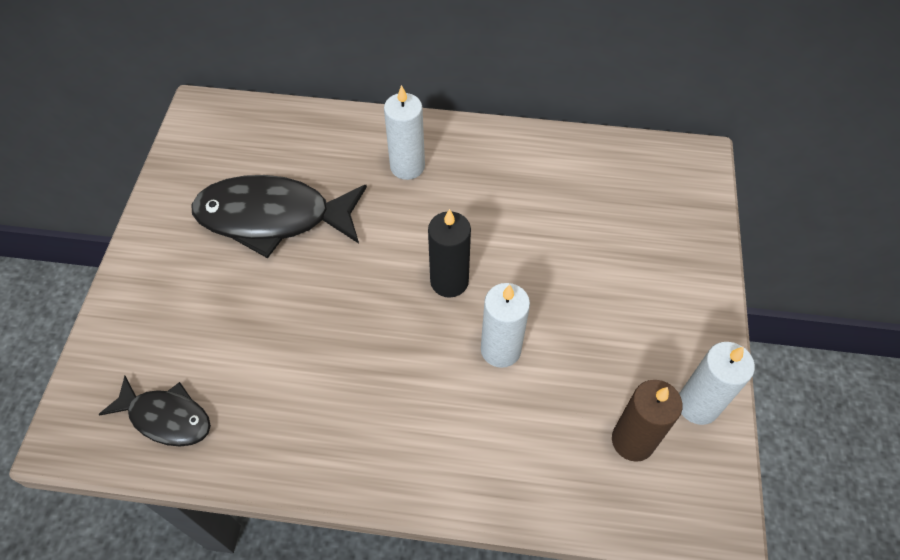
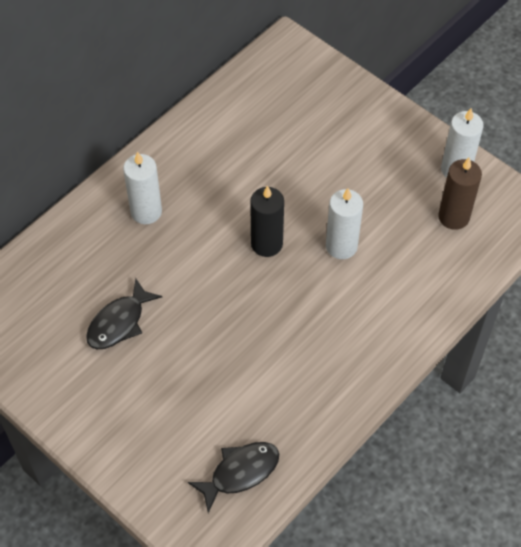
camera: 55 degrees left, 0 degrees up
black fish [191,175,367,258] -> black fish [86,278,162,349], size x0.57

